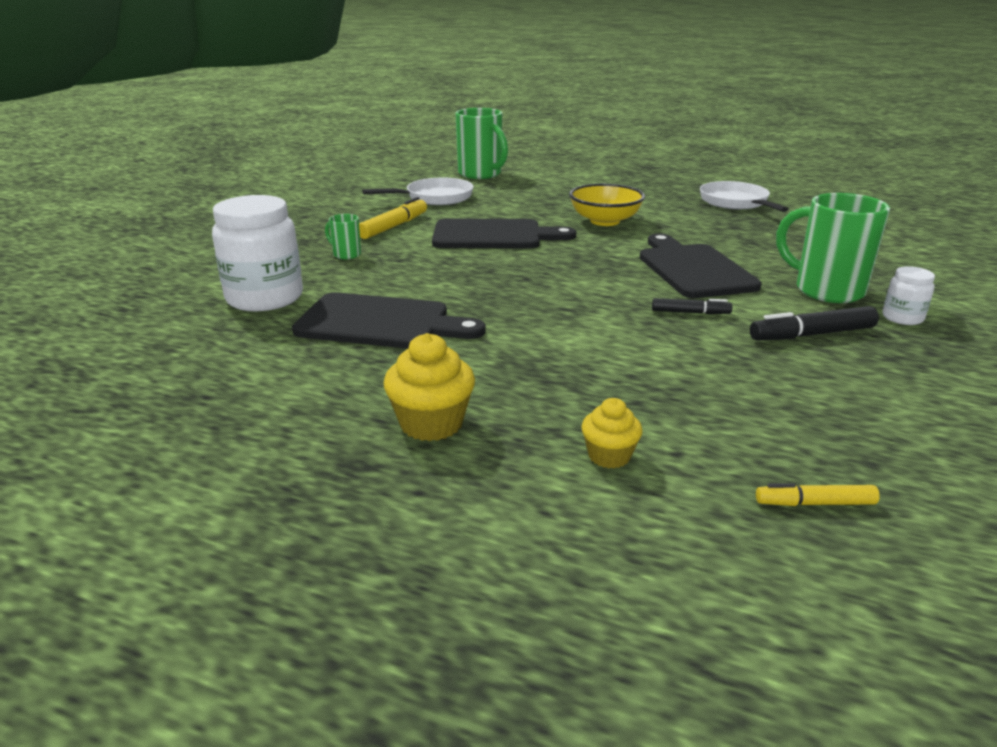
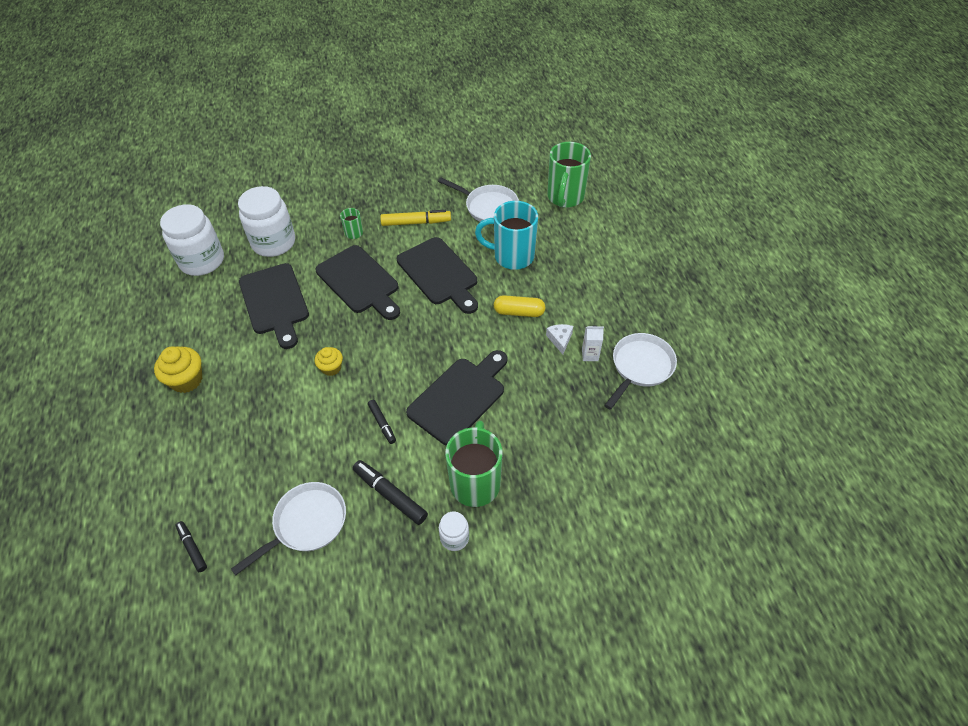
camera: 55 degrees right, 25 degrees up
yellow bowl [569,184,645,226] -> yellow capsule [494,295,545,317]
yellow cupcake [581,398,643,469] -> yellow cupcake moved to [315,347,343,376]
yellow marker [756,483,880,506] -> black marker [175,521,207,572]
none -> white jar [160,204,224,276]
none -> white pan [231,482,346,576]
none -> black cutting board [315,245,400,320]
none -> turquoise mug [475,201,538,270]
none -> white cheese [546,324,573,355]
none -> white carton [582,326,604,361]

